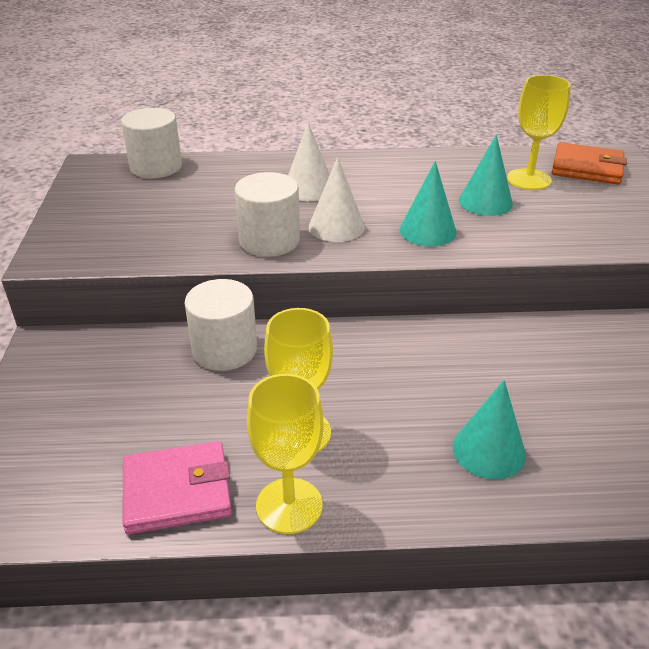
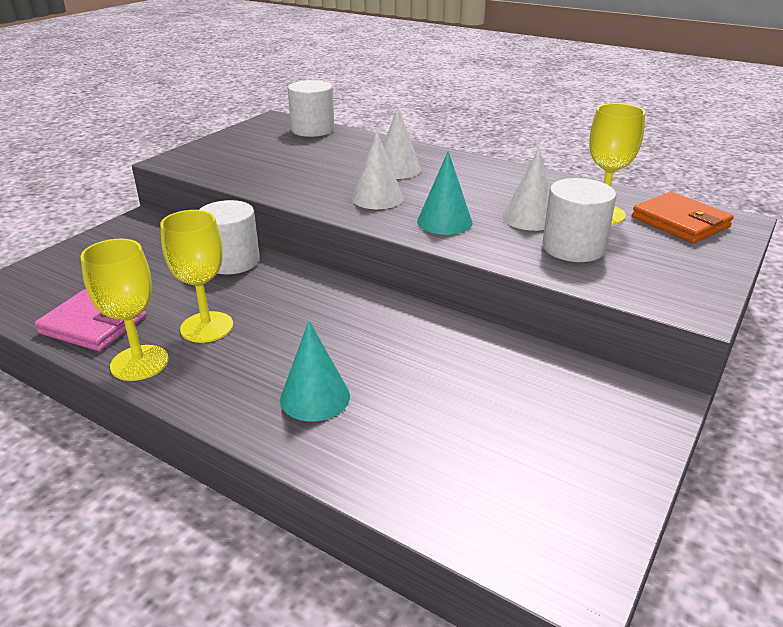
camera: 35 degrees right, 5 degrees down
white cylinder [235,172,300,257] -> white cylinder moved to [542,178,616,262]
turquoise cone [459,135,513,216] -> white cone [503,148,550,231]

